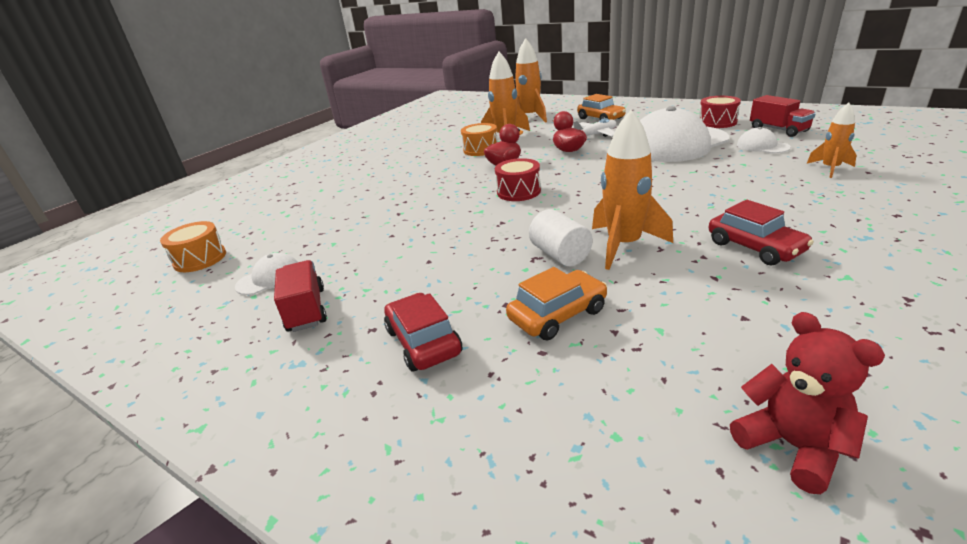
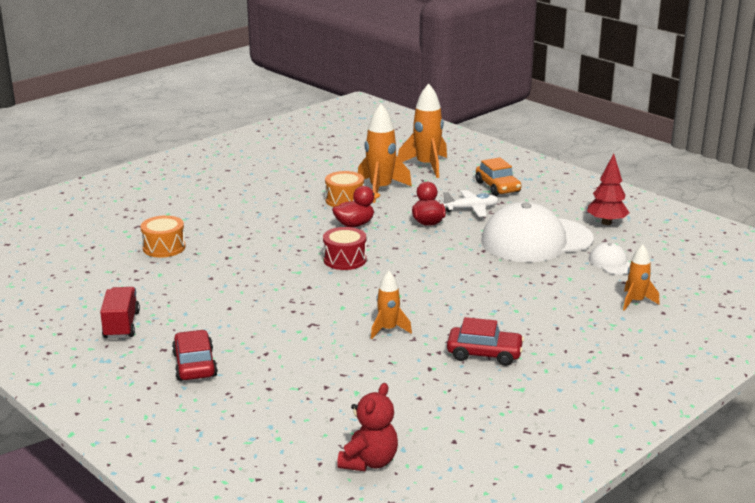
camera: 10 degrees right, 5 degrees down
orange drum [160,221,226,272] -> orange drum moved to [140,215,186,258]
white cap [235,253,298,295] -> none
orange car [506,267,607,340] -> none
white cylinder [529,209,593,266] -> none
orange rocket [592,110,673,270] -> orange rocket [371,271,412,339], size x0.58
red drum [700,96,741,128] -> red tree [587,154,629,225]
red car [709,200,814,266] -> red car turned 60 degrees counterclockwise [447,317,524,366]
red teddy bear [730,312,885,494] -> red teddy bear turned 45 degrees clockwise [337,383,398,471]
red truck [750,95,816,137] -> none

